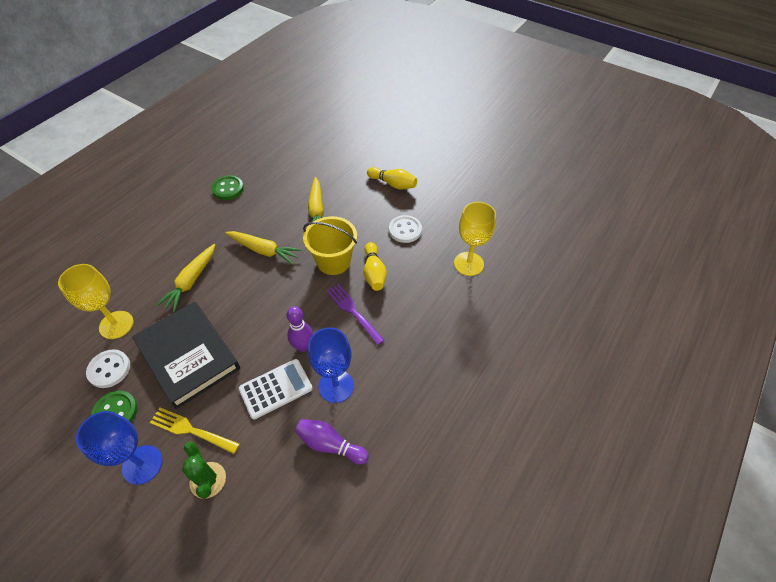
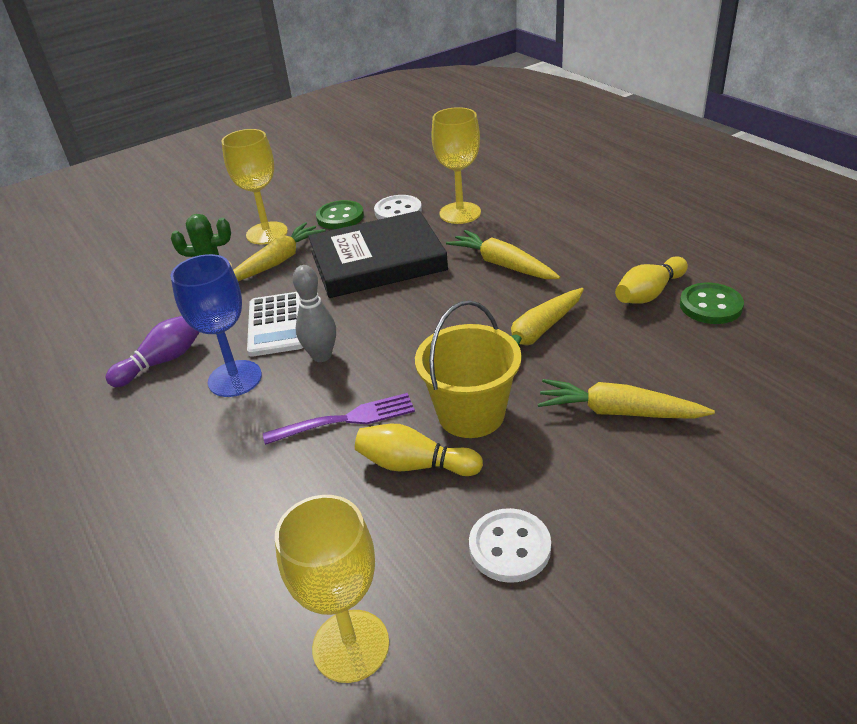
camera: 115 degrees right, 15 degrees down
blue goblet [76,411,163,485] -> yellow goblet [222,129,288,244]
yellow fork [150,408,240,454] -> yellow carrot [233,222,326,281]
purple bowling pin [286,306,313,352] -> grey bowling pin [293,265,336,362]
yellow bowling pin [367,167,417,189] -> yellow bowling pin moved to [615,256,688,304]

